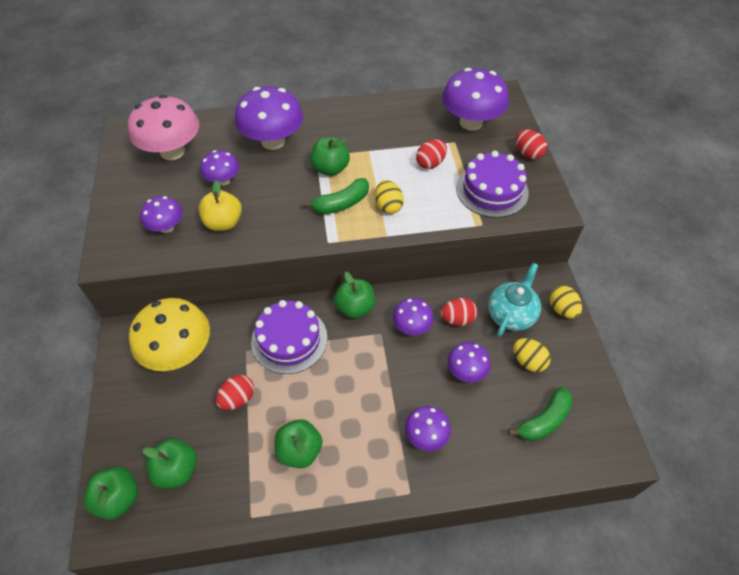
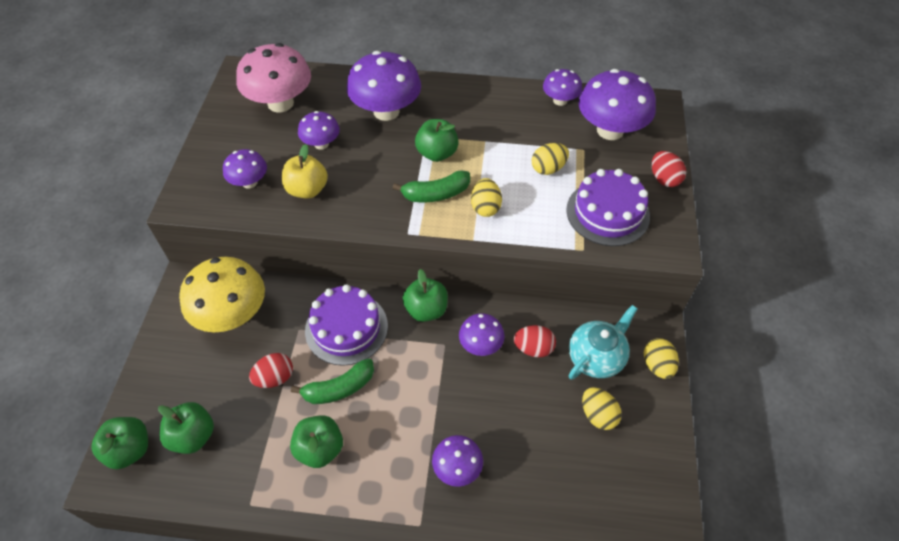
camera: 15 degrees right, 0 degrees up
red egg [416,139,447,169] -> yellow egg [532,143,569,175]
purple mushroom [448,342,491,382] -> purple mushroom moved to [543,69,582,106]
green banana [508,386,573,441] -> green banana moved to [291,359,374,404]

